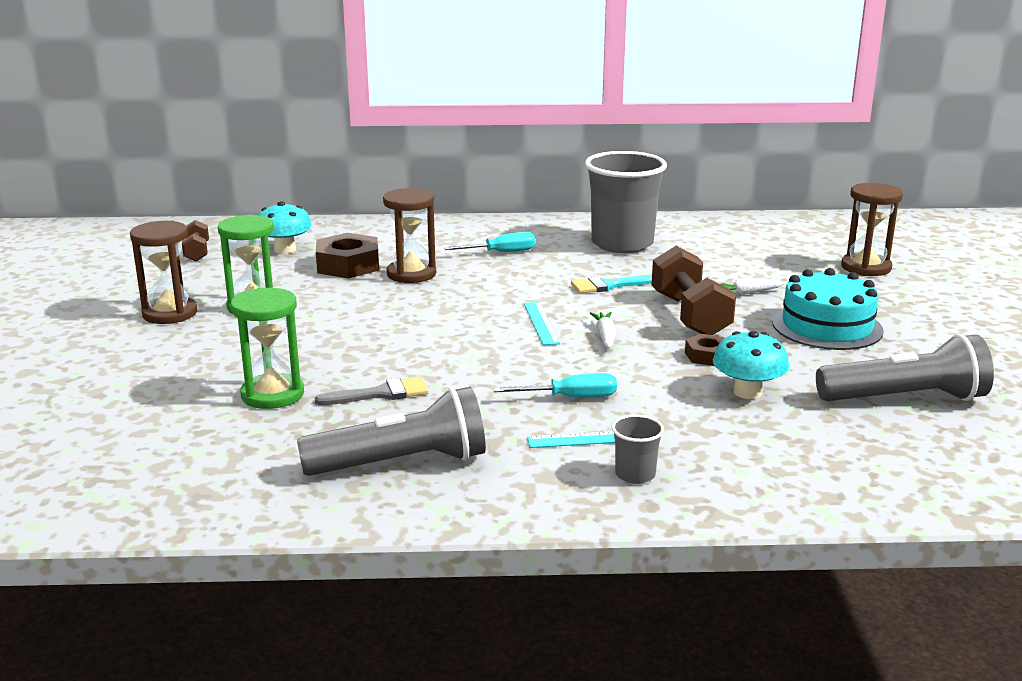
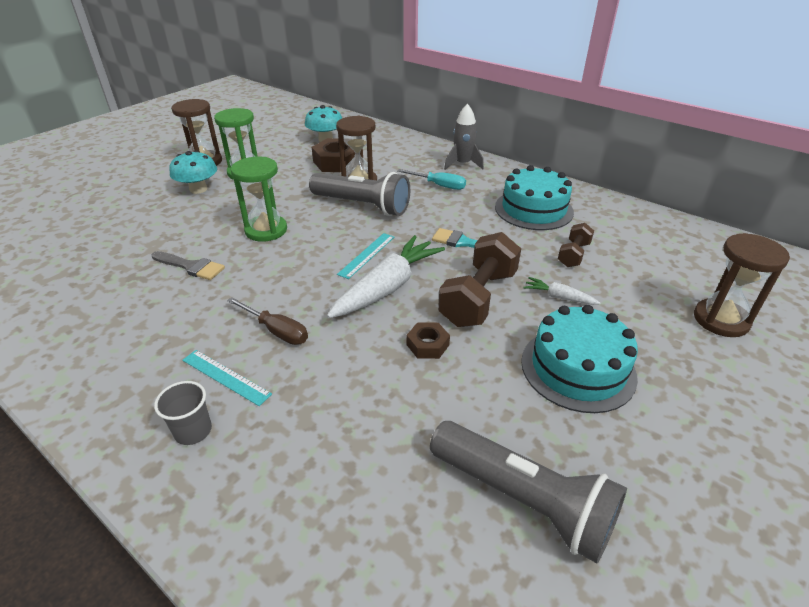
camera: 40 degrees right, 15 degrees up
brown dumbbell [182,220,209,261] -> brown dumbbell moved to [558,223,594,267]
green hourglass [231,288,304,409] -> green hourglass moved to [231,157,287,242]
grey flashlight [297,387,486,476] -> grey flashlight moved to [309,172,410,216]
turquoise screwdriver [493,373,617,398] -> brown screwdriver [227,298,308,345]
grey cup [585,151,667,253] -> turquoise cake [495,165,574,230]
white carrot [590,312,616,349] -> white carrot [327,235,445,318], size x2.12
turquoise mushroom [713,331,789,399] -> turquoise mushroom moved to [169,151,217,194]
none -> grey rocket [444,104,484,170]

